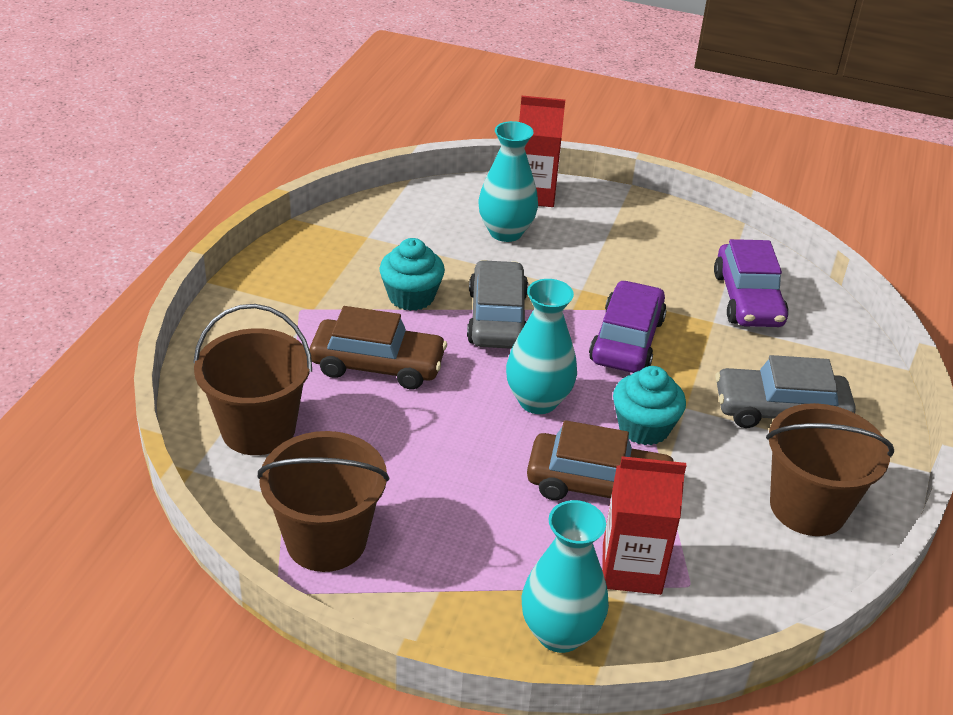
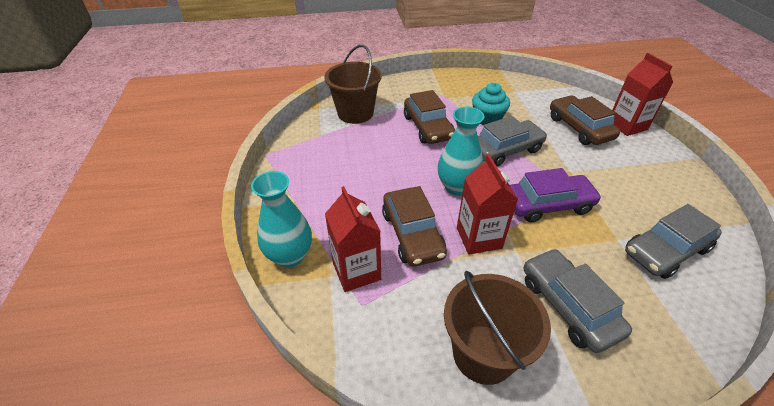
camera: 65 degrees right, 5 degrees up
brown bucket [258,431,389,572] -> none
turquoise vase [478,121,538,242] -> brown car [550,95,620,145]
turquoise cupcake [613,366,686,445] -> red carton [457,154,518,254]
purple car [714,239,789,327] -> grey car [625,204,722,279]

